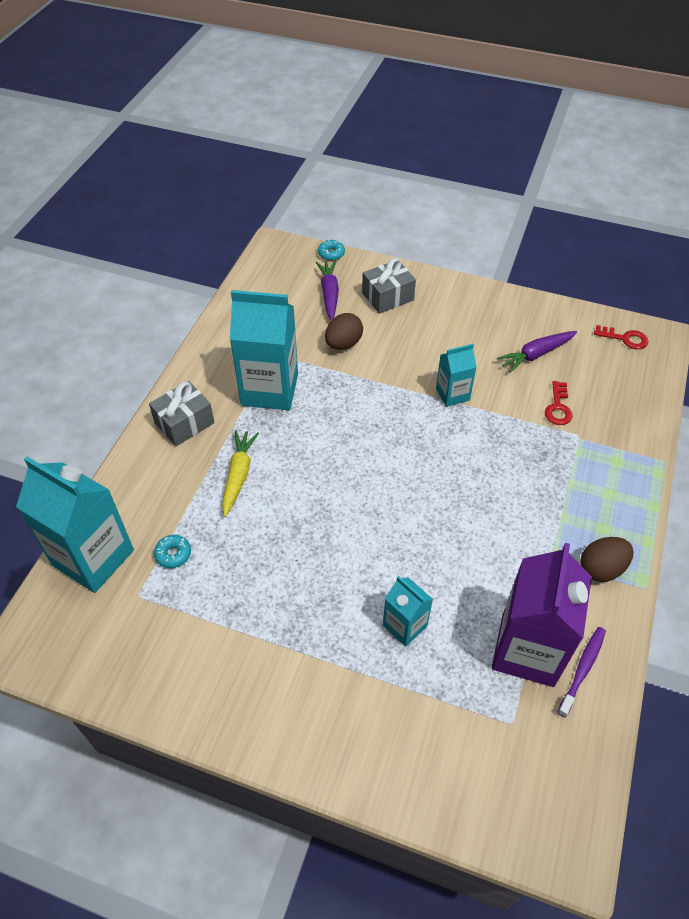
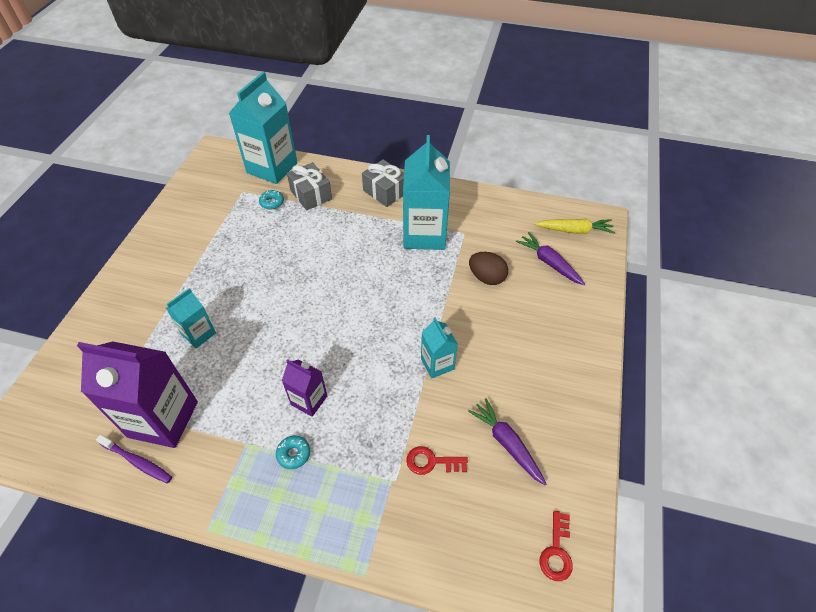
camera: 85 degrees right, 0 degrees up
yellow carrot [222,430,259,517] -> yellow carrot moved to [534,219,615,234]
purple carrot [316,260,339,320] -> purple carrot turned 120 degrees counterclockwise [516,232,585,285]
turquoise donut [318,239,345,261] -> turquoise donut moved to [276,436,310,469]
grey gift [362,258,416,314] -> grey gift moved to [287,162,332,210]
brown egg [580,537,634,582] -> none
none -> purple carton [282,359,327,417]

